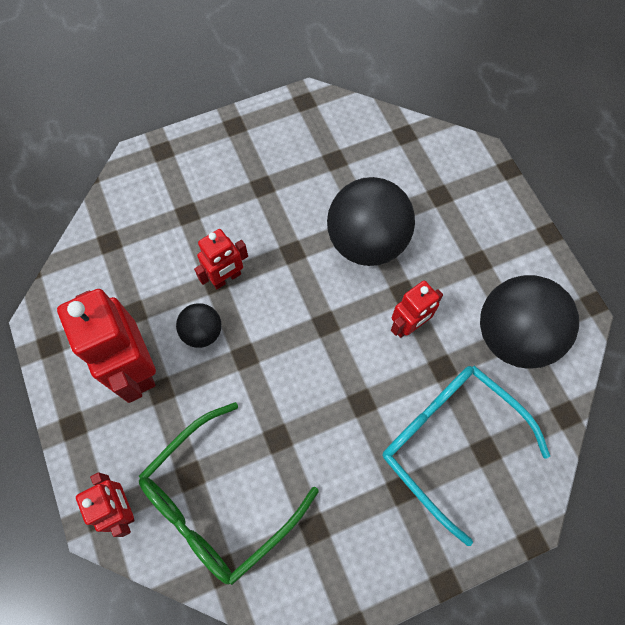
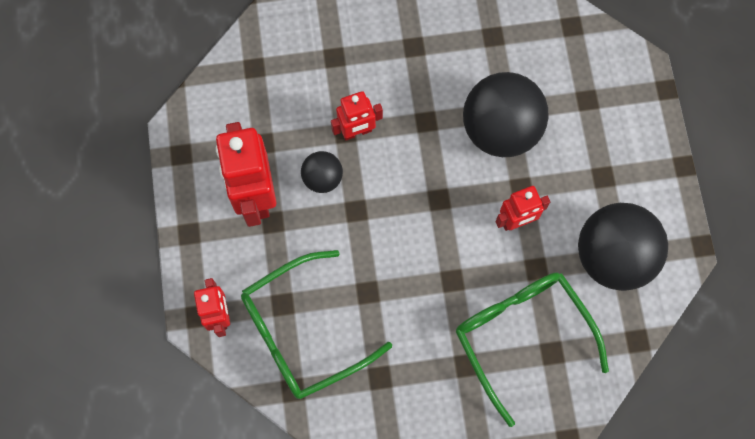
camera: 15 degrees right, 5 degrees up
turquoise glasses [383,366,550,546] -> green glasses [456,272,609,427]

